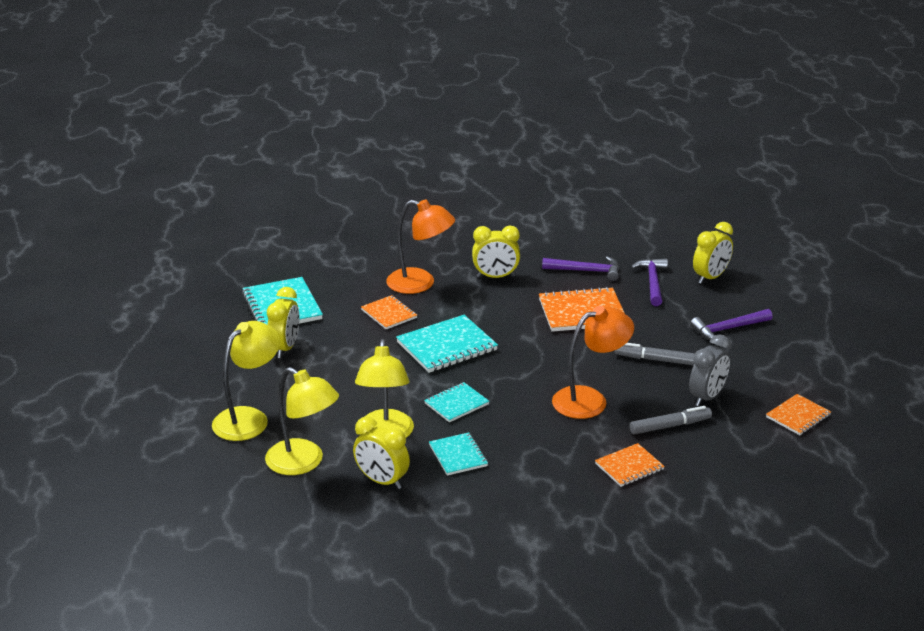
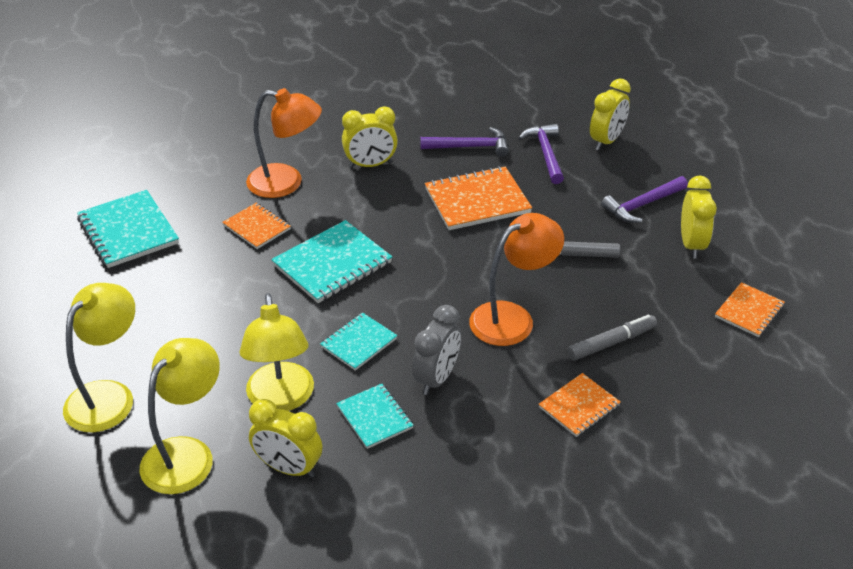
camera: 10 degrees left, 10 degrees up
yellow lamp [265,367,339,475] -> yellow lamp turned 90 degrees counterclockwise [140,338,220,494]
yellow clock [267,287,300,358] -> yellow clock moved to [681,176,717,259]
grey clock [689,334,731,406] -> grey clock moved to [412,305,461,395]

